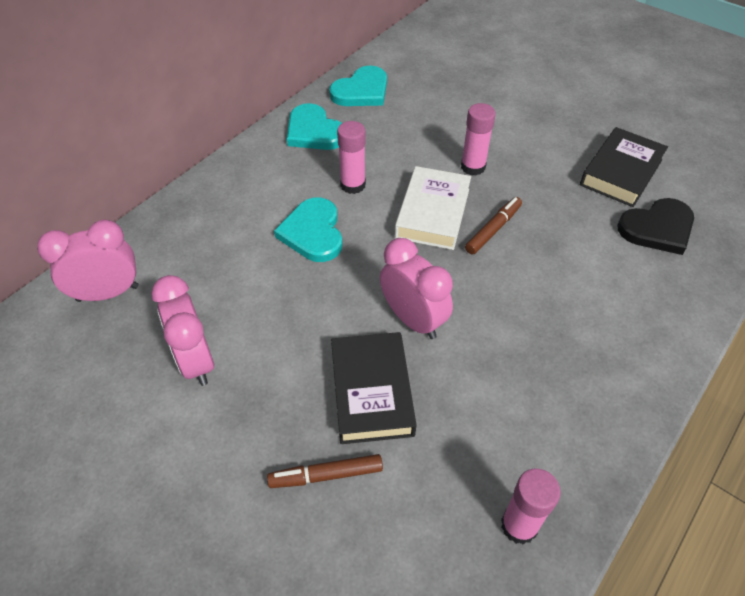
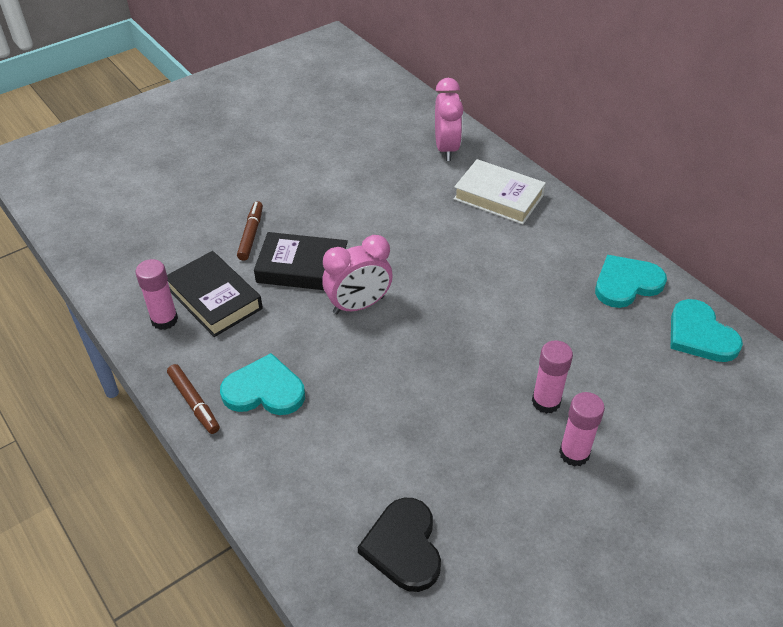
camera: 105 degrees right, 5 degrees down
pink clock [151,275,214,386] -> none
turquoise heart [274,197,342,262] -> turquoise heart moved to [220,353,305,415]
pink glue stick [337,121,366,194] -> pink glue stick moved to [559,392,605,467]
white book [395,166,471,250] -> white book moved to [454,159,546,225]
brown marker [465,197,522,254] -> brown marker moved to [167,364,220,434]
black book [580,127,668,207] -> black book moved to [167,251,263,337]

